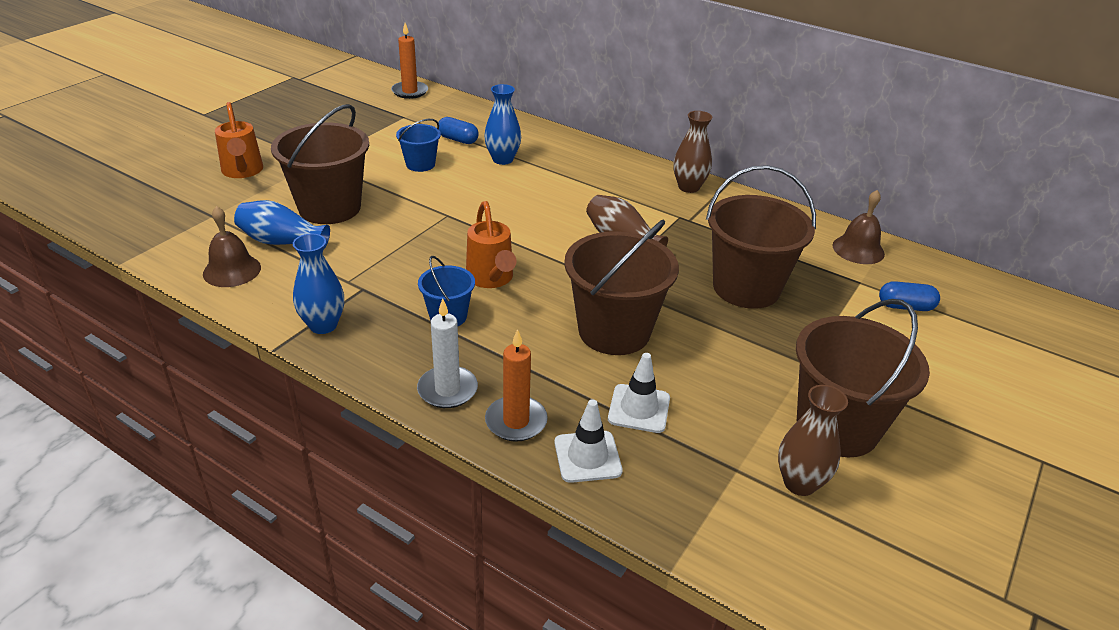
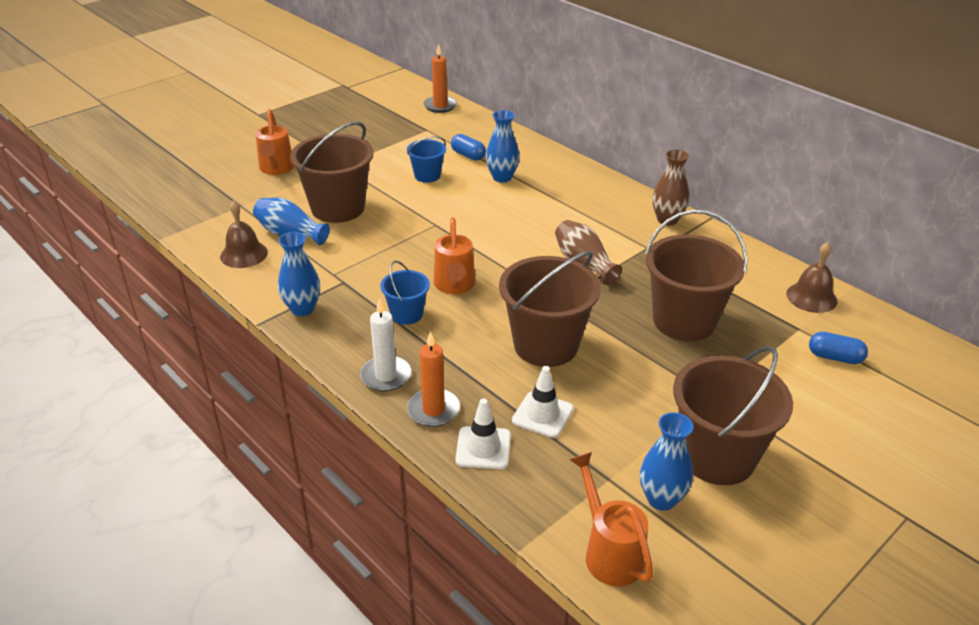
camera: 15 degrees right, 0 degrees up
brown vase [778,385,848,496] -> blue vase [640,412,693,511]
none -> orange watering can [569,452,654,586]

